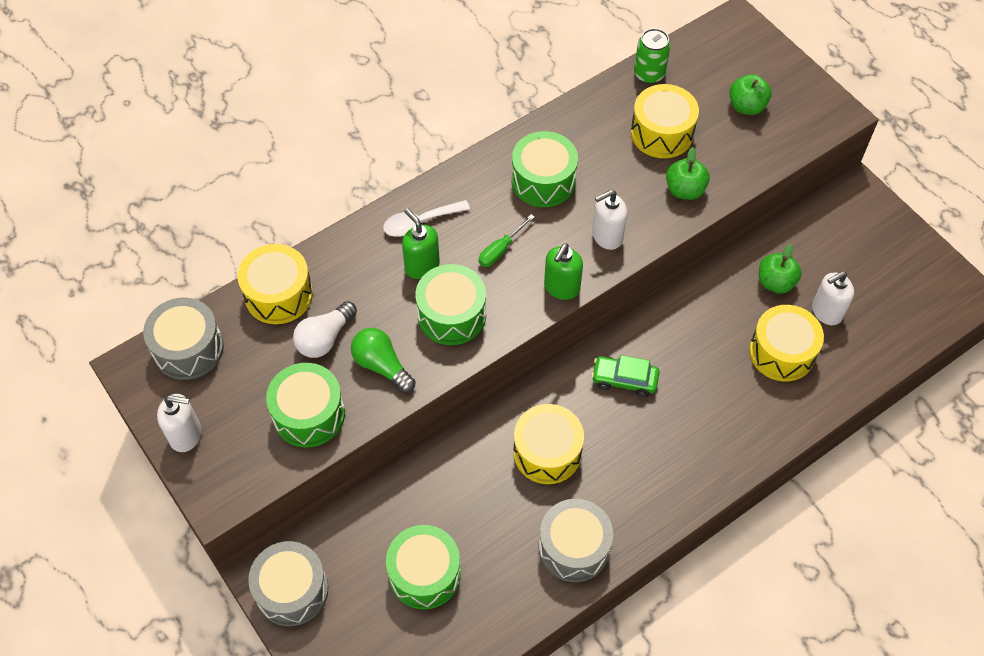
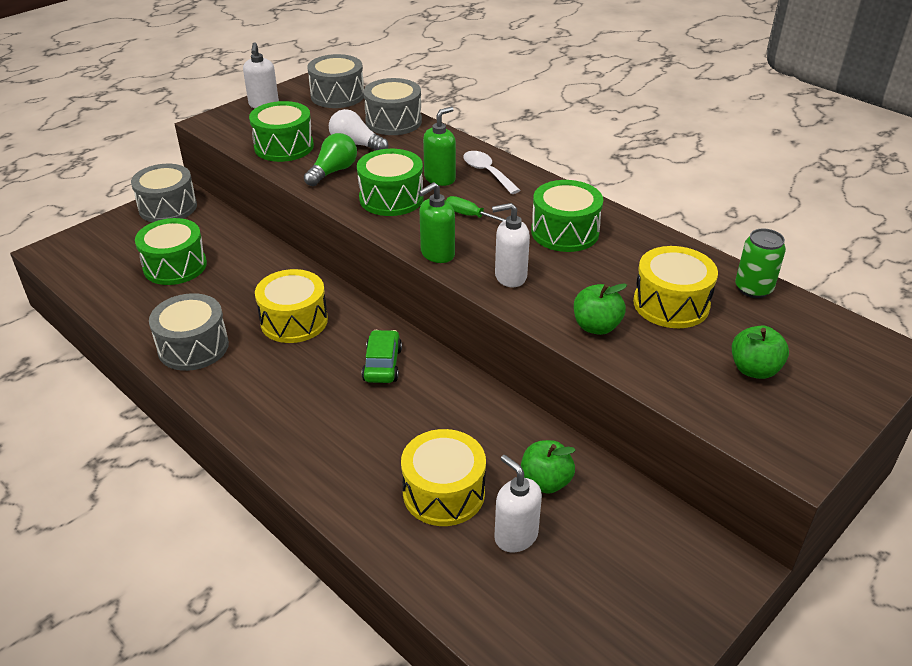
camera: 80 degrees right, 20 degrees down
yellow drum [238,244,313,324] -> grey drum [364,78,422,135]
green soap dispenser [544,243,583,300] -> green soap dispenser turned 60 degrees counterclockwise [418,182,455,263]
white soap dispenser [592,190,627,250] -> white soap dispenser turned 60 degrees counterclockwise [492,203,530,287]

